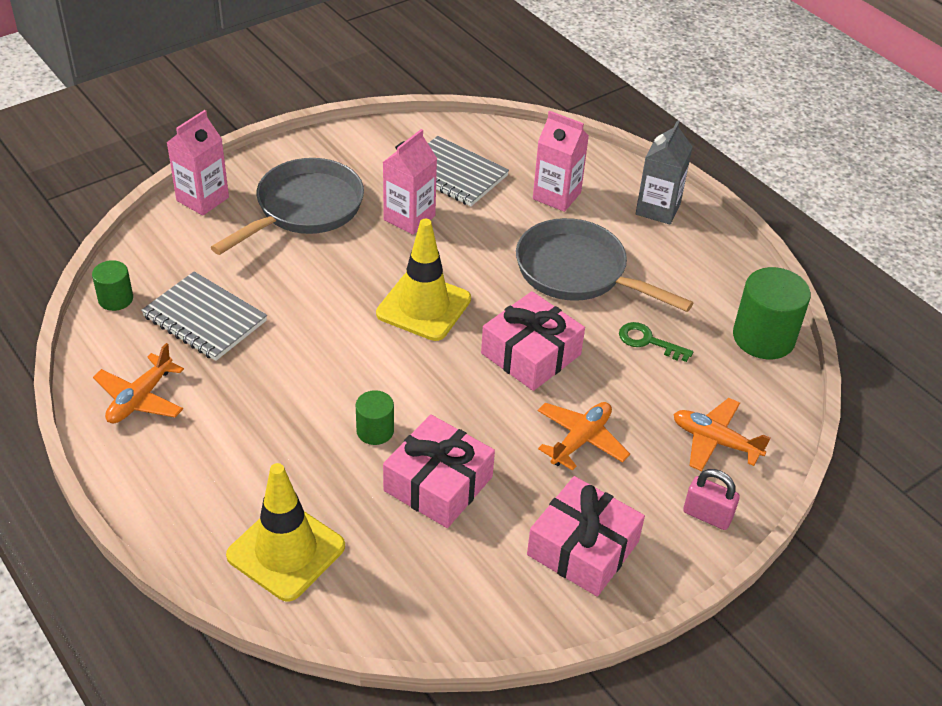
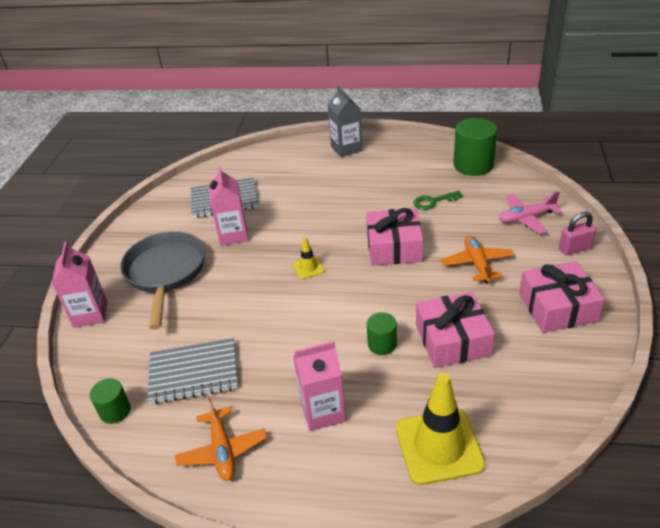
camera: 40 degrees left, 5 degrees down
yellow traffic cone [376,219,471,341] -> yellow traffic cone [293,237,324,279], size x0.47
grey pan [516,218,693,312] -> none
pink carton [533,111,589,212] -> pink carton moved to [293,341,346,431]
orange plane [674,398,771,471] -> pink plane [499,192,562,234]

